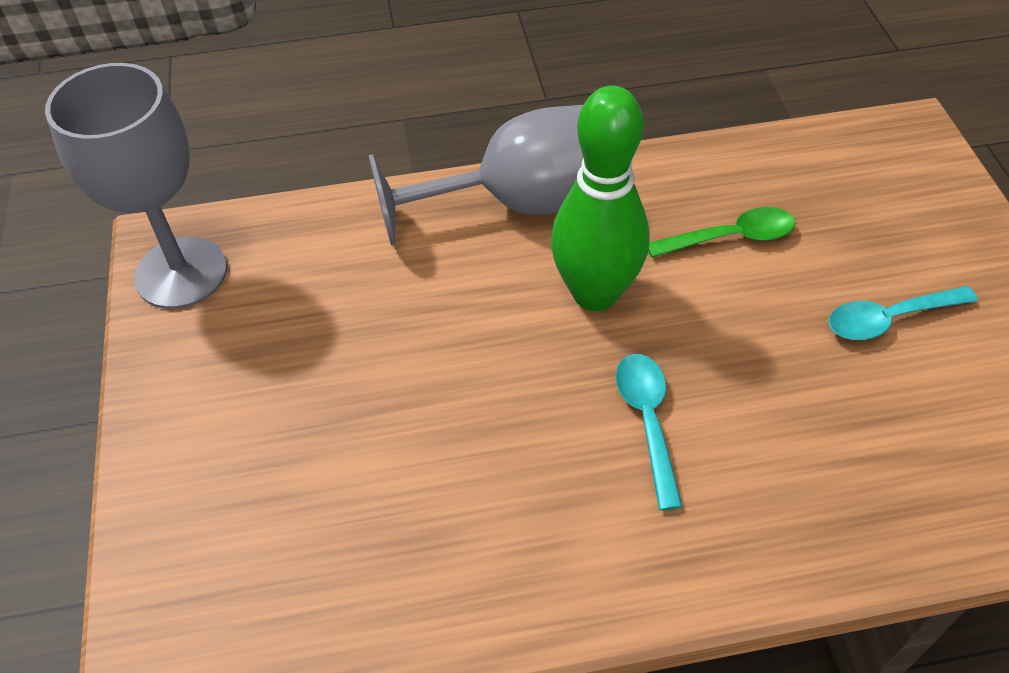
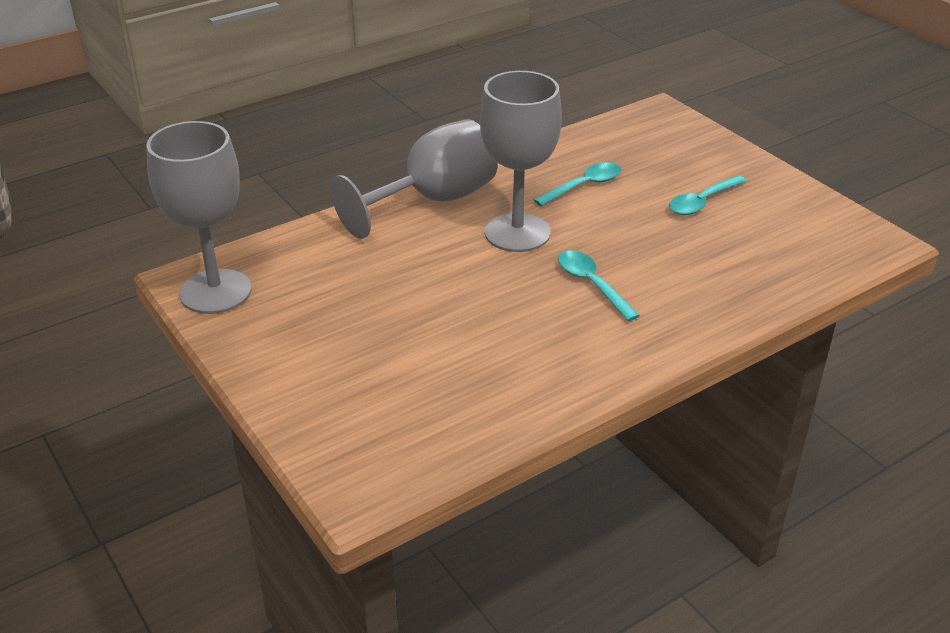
camera: 25 degrees left, 15 degrees down
green bowling pin [551,86,650,311] -> grey goblet [480,71,562,252]
green spoon [649,207,795,258] -> turquoise spoon [534,162,621,207]

